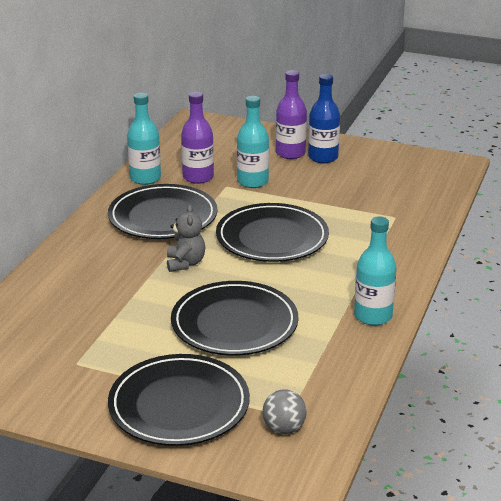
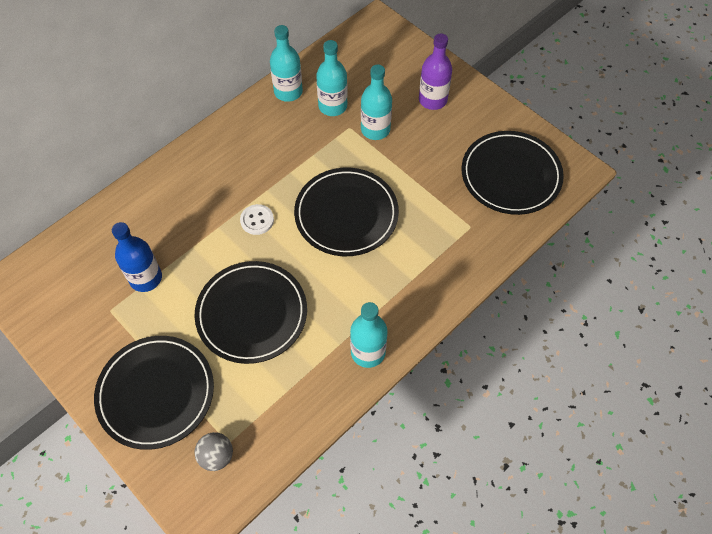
camera: 25 degrees right, 30 degrees up
black plate [108,184,217,239] -> black plate moved to [462,131,564,215]
grey teddy bear [167,204,205,272] -> white button [240,204,274,235]
purple bottle [181,92,214,184] -> turquoise bottle [316,40,348,116]
blue bottle [308,74,340,163] -> blue bottle moved to [112,222,162,292]

